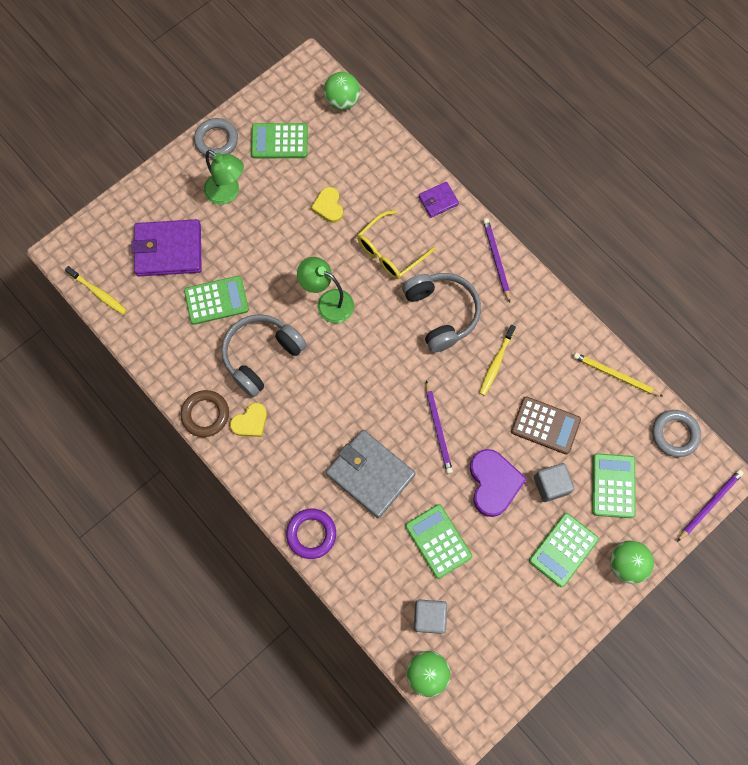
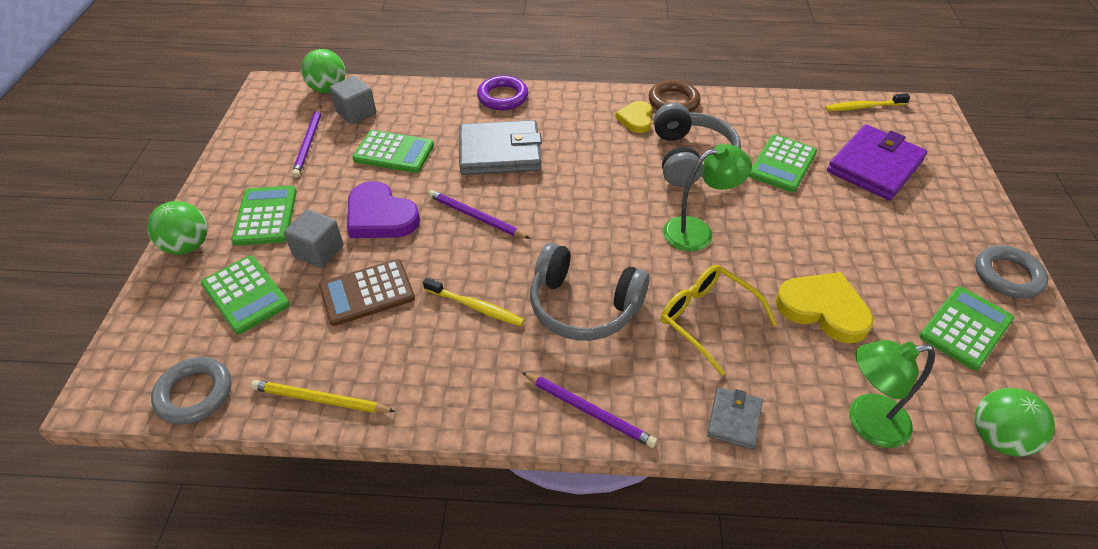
camera: 135 degrees right, 25 degrees down
green lamp [204,150,244,205] -> green lamp moved to [849,340,935,448]
yellow heart [311,187,343,223] -> yellow heart [775,272,874,343], size x1.63
yellow glasses [357,210,435,279] -> yellow glasses turned 45 degrees counterclockwise [661,265,777,376]
purple wallet [419,182,459,218] -> grey wallet [707,387,763,449]
yellow toothbrush [479,325,516,396] -> yellow toothbrush turned 135 degrees clockwise [423,277,525,326]
yellow pencil [573,353,664,397] -> yellow pencil turned 150 degrees counterclockwise [250,380,396,413]
purple pencil [677,470,744,542] -> purple pencil moved to [292,106,321,178]

